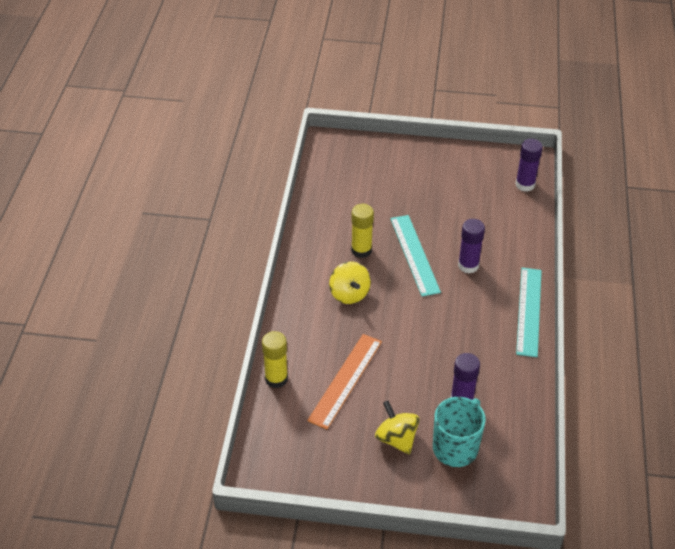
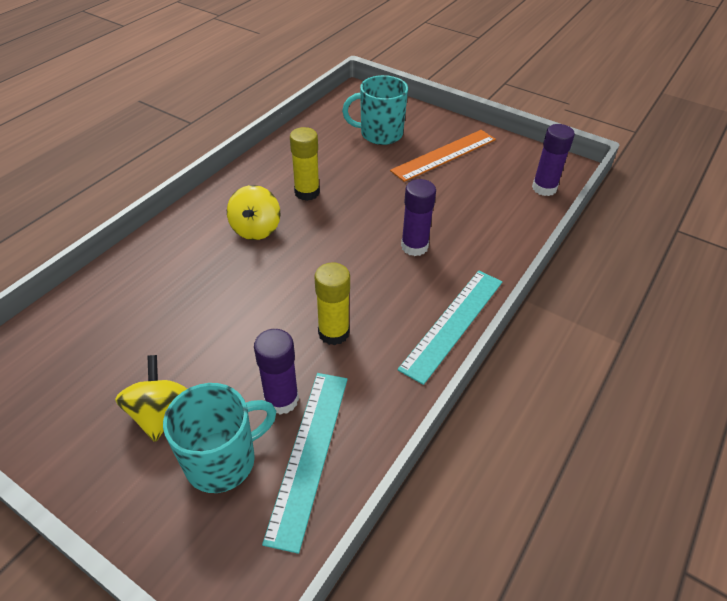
camera: 25 degrees right, 0 degrees up
yellow glue stick [262,331,288,388] -> yellow glue stick moved to [315,262,350,345]
orange ruler [307,334,382,429] -> orange ruler moved to [390,130,496,182]
turquoise ruler [390,215,441,296] -> turquoise ruler moved to [262,373,348,554]
none -> turquoise mug [342,75,408,145]

